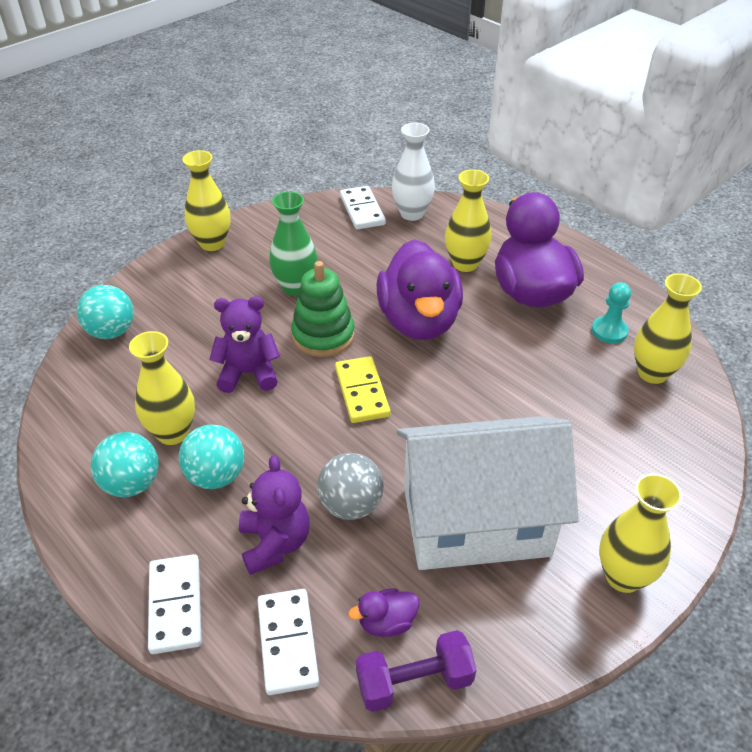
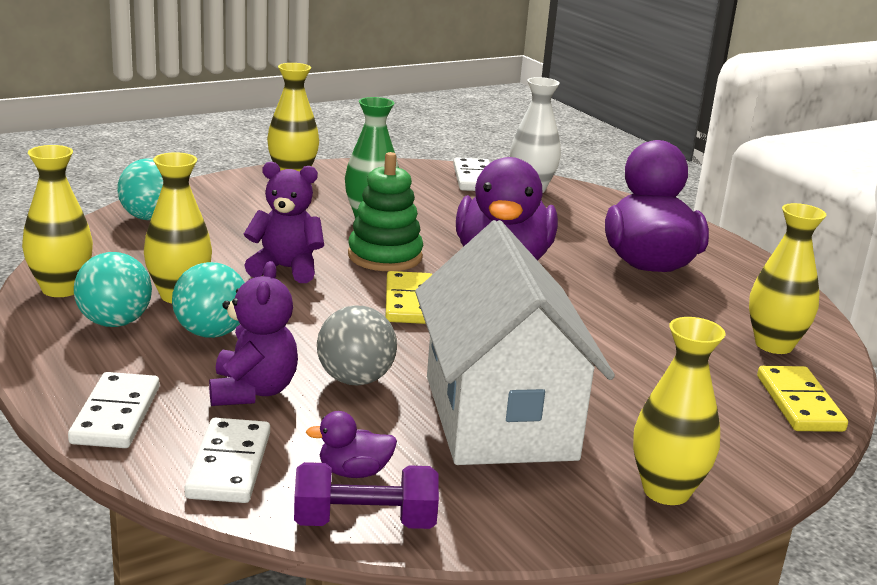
camera: 10 degrees right, 20 degrees down
white house [396,416,579,570] -> white house turned 75 degrees clockwise [415,220,615,465]
yellow vase [445,169,492,272] -> yellow vase moved to [22,145,93,297]
turquoise pawn [592,282,631,343] -> none
none -> yellow domino [757,366,848,432]

